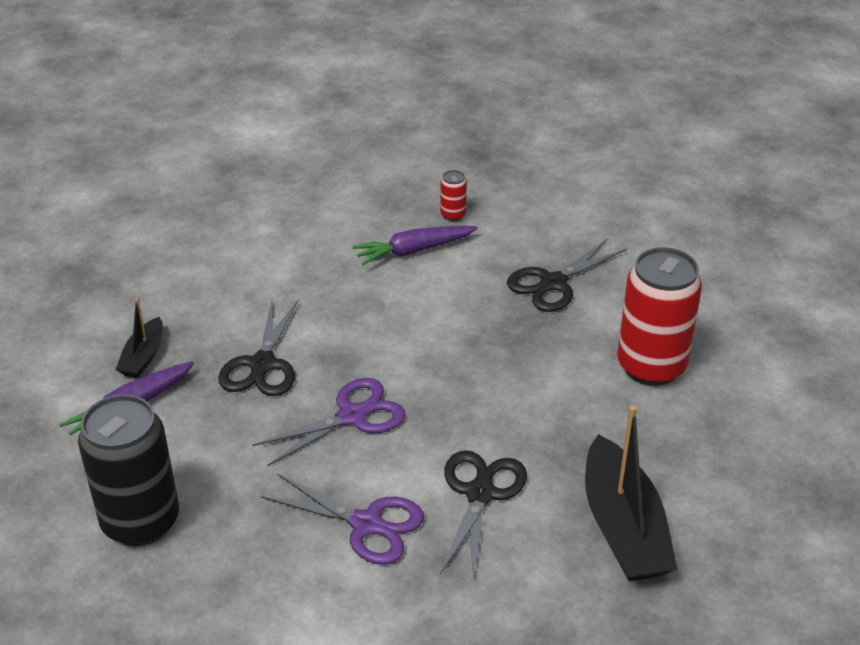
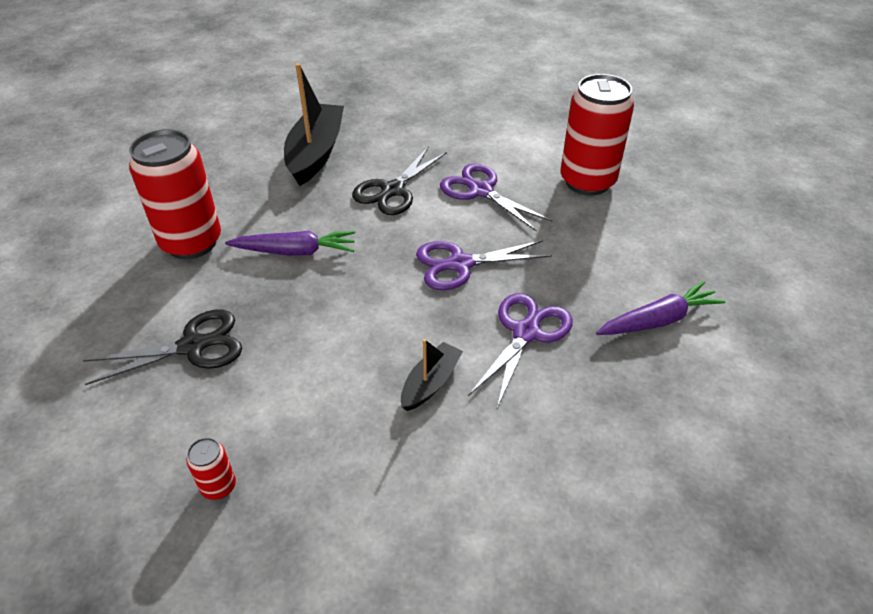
camera: 160 degrees left, 5 degrees up
black can [78,394,179,547] -> none
black boat [115,298,163,378] -> black boat moved to [401,339,463,411]
black scissors [218,299,299,396] -> purple scissors [469,293,573,408]
purple carrot [352,225,478,265] -> purple carrot moved to [225,231,355,256]
none -> red can [561,74,634,196]

